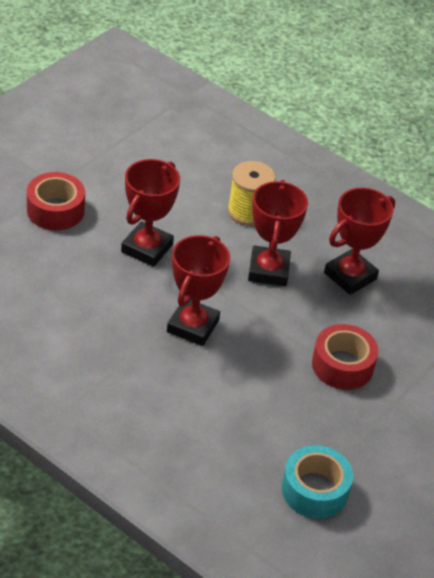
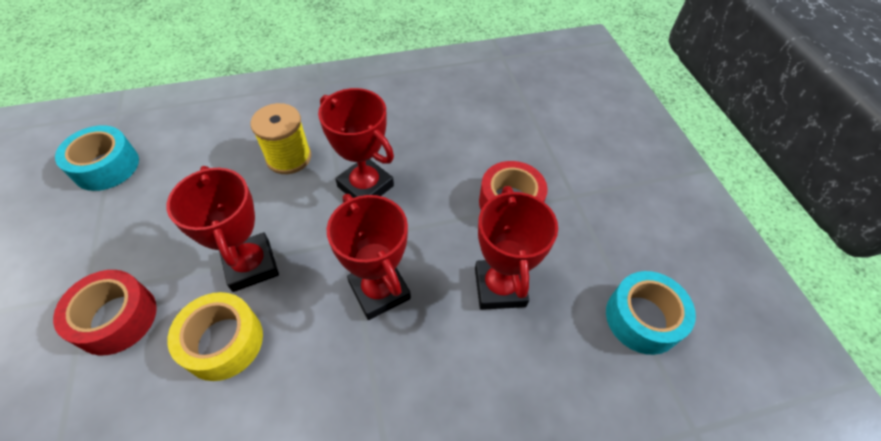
camera: 50 degrees left, 10 degrees up
red trophy [324,188,395,295] -> red trophy moved to [475,186,558,310]
none -> turquoise tape [55,125,139,191]
none -> yellow tape [167,292,263,381]

